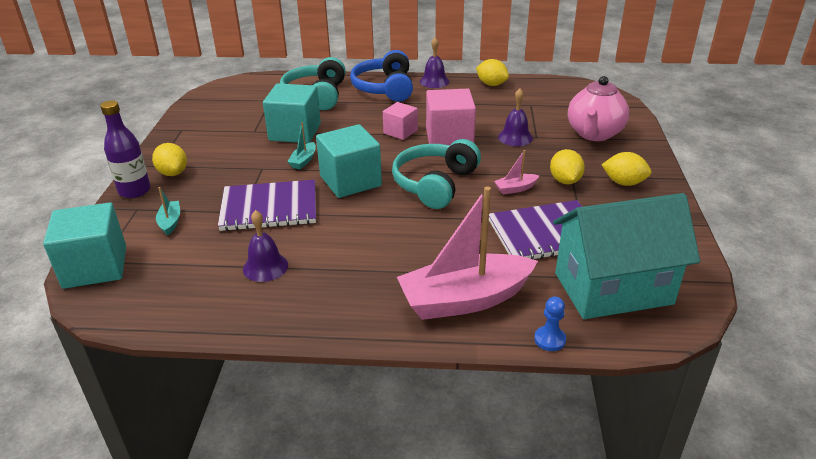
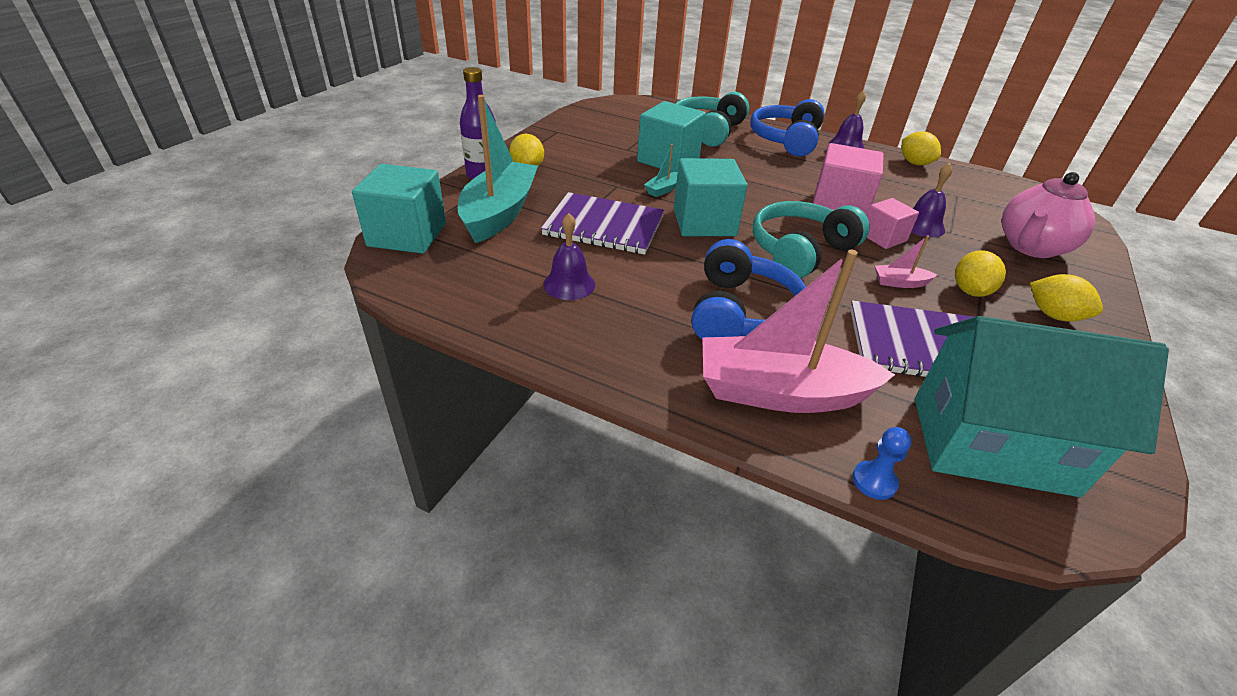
camera: 20 degrees right, 5 degrees up
turquoise boat [156,187,180,236] -> turquoise boat [458,95,538,243], size x2.44
pink cube [383,102,418,140] -> pink cube moved to [867,198,919,249]
none -> blue headphones [691,239,806,339]

